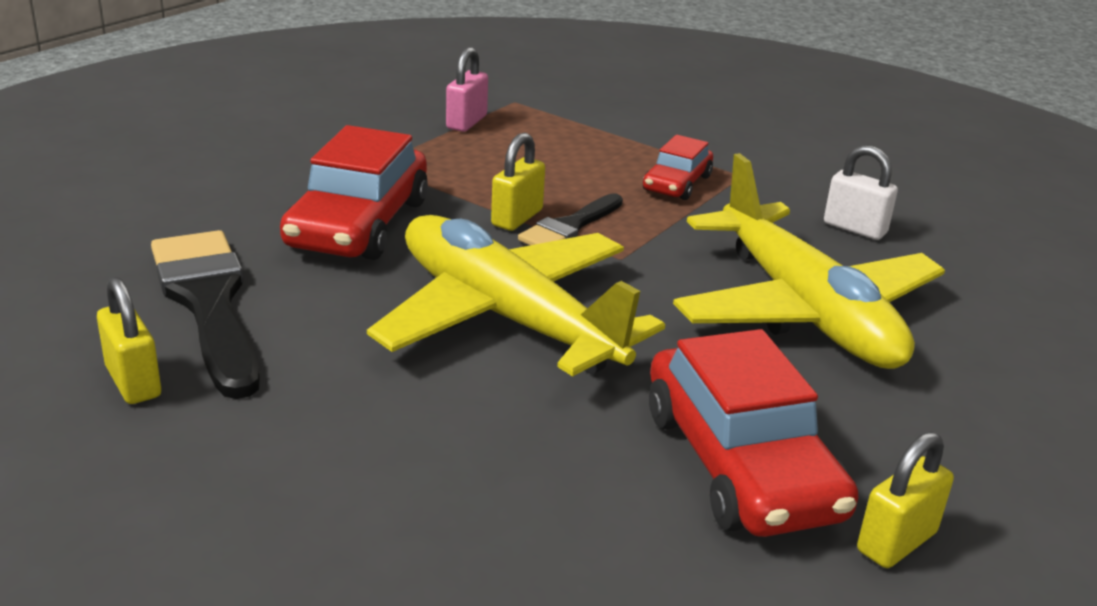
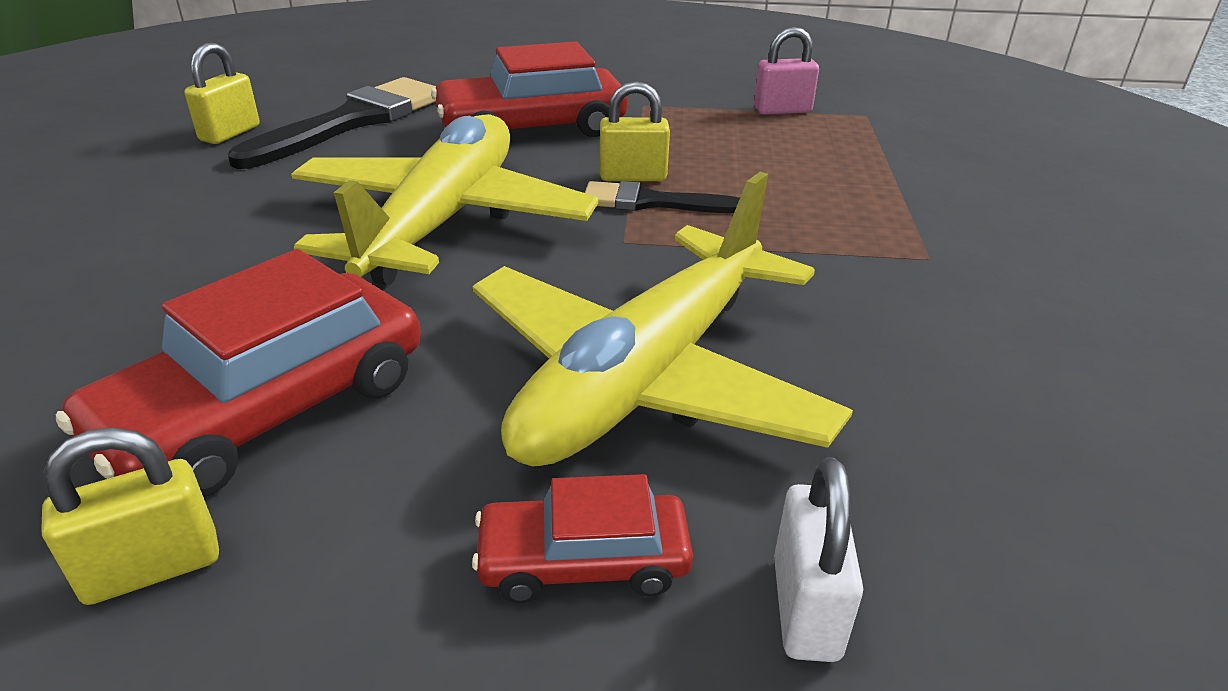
camera: 60 degrees right, 5 degrees up
red car [643,135,713,200] -> red car moved to [472,474,693,603]
white padlock [824,145,898,240] -> white padlock moved to [774,457,863,662]
yellow padlock [857,432,954,568] -> yellow padlock turned 45 degrees counterclockwise [41,427,219,605]

